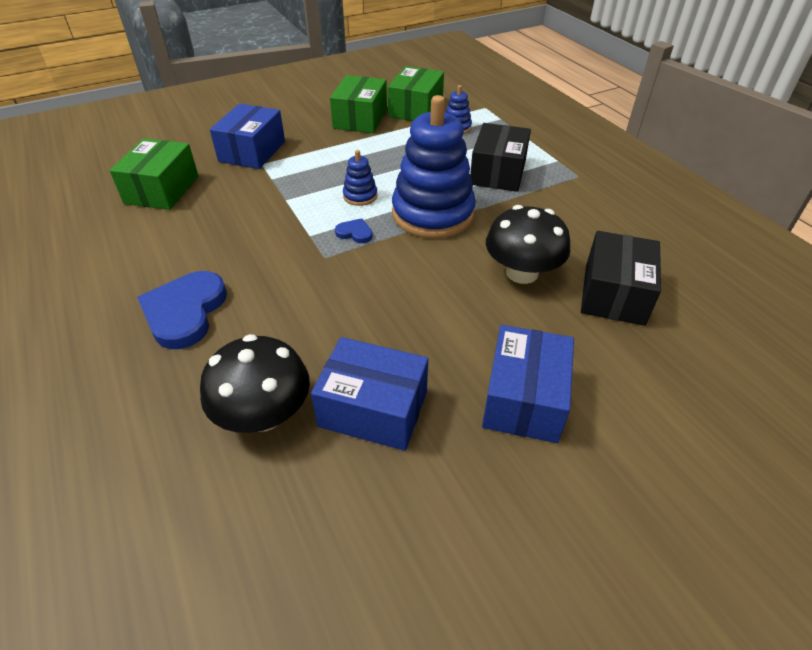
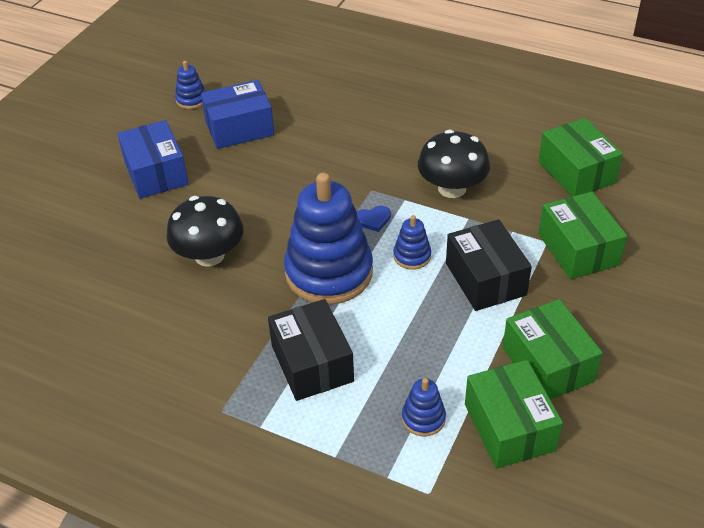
camera: 145 degrees right, 0 degrees up
blue heart [137,271,227,349] -> none
black mushroom [200,334,310,433] -> black mushroom moved to [418,130,490,198]
blue box [210,104,285,169] -> green box [538,192,627,279]
black box [581,231,661,326] -> black box moved to [446,219,532,311]
none -> blue stacking toy [175,61,206,109]

